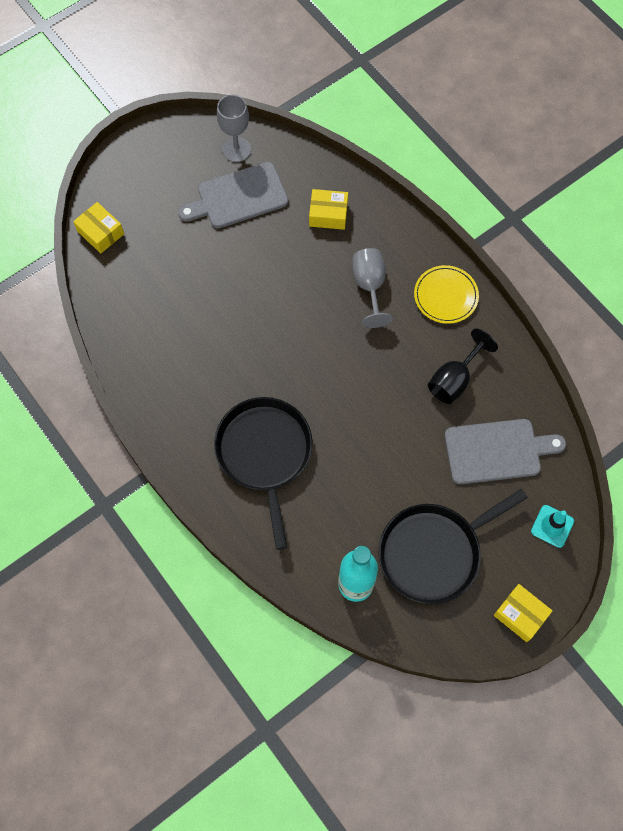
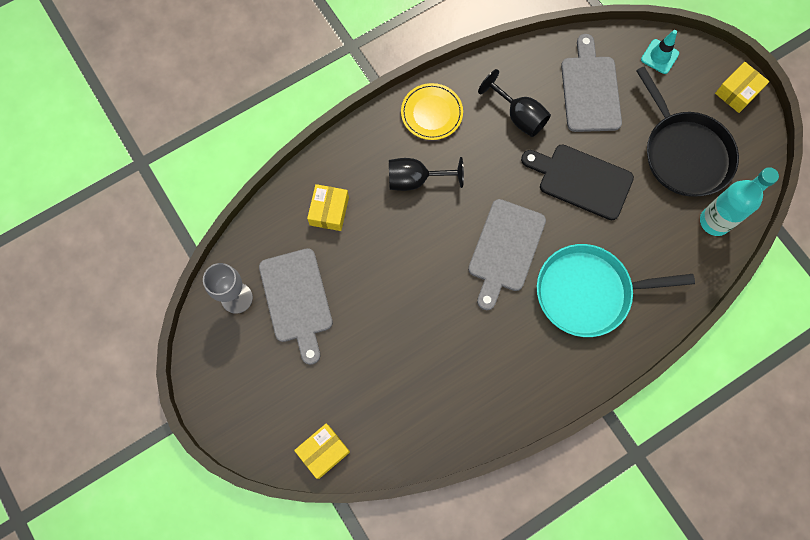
camera: 85 degrees left, 5 degrees up
black pan [214,397,313,550] -> turquoise pan [537,244,695,337]
grey goblet [352,248,393,328] -> black goblet [389,157,464,191]
none -> grey cutting board [468,199,546,310]
none -> black cutting board [521,144,634,220]

